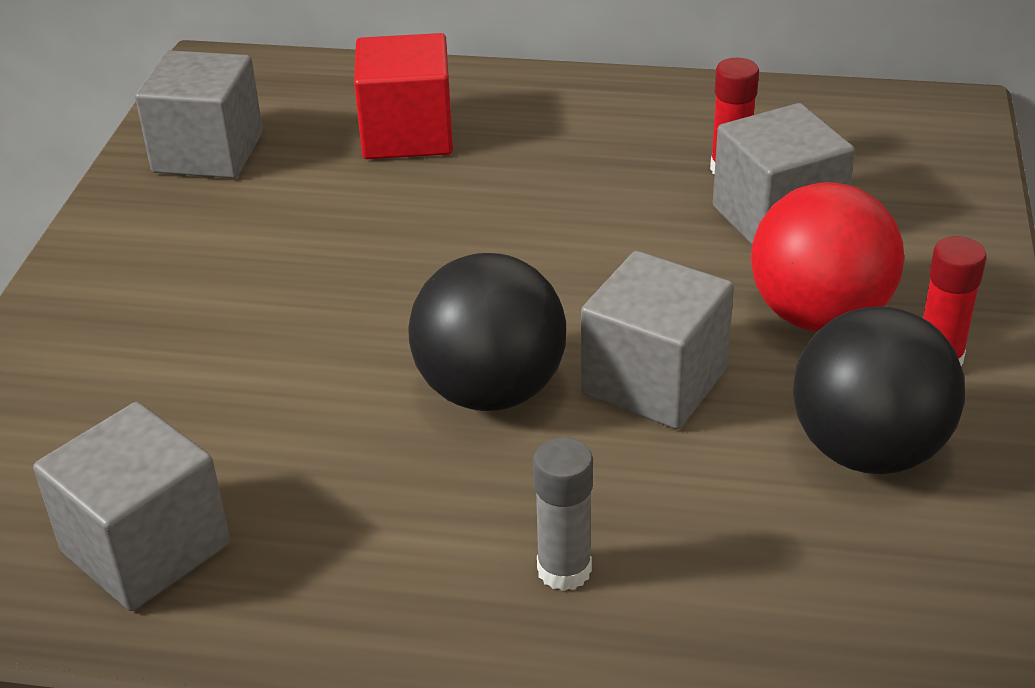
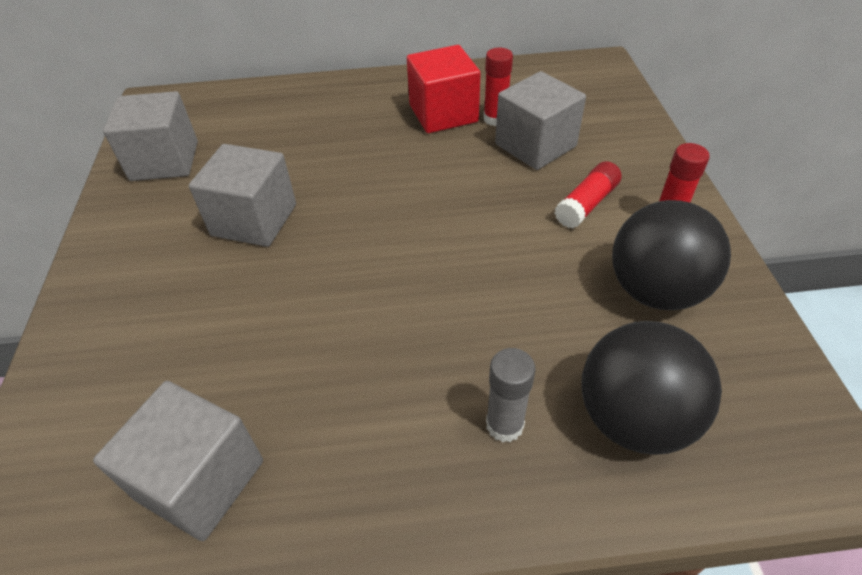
camera: 15 degrees left, 10 degrees up
red cube [354,33,453,159] -> red cube moved to [407,45,481,133]
black ball [408,253,566,411] -> black ball moved to [581,321,722,455]
grey cube [581,251,734,429] -> grey cube moved to [189,144,296,247]
red ball [751,182,904,332] -> red glue stick [555,161,622,228]

